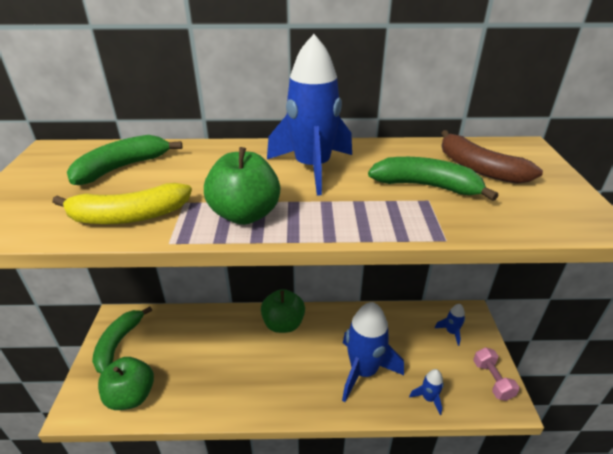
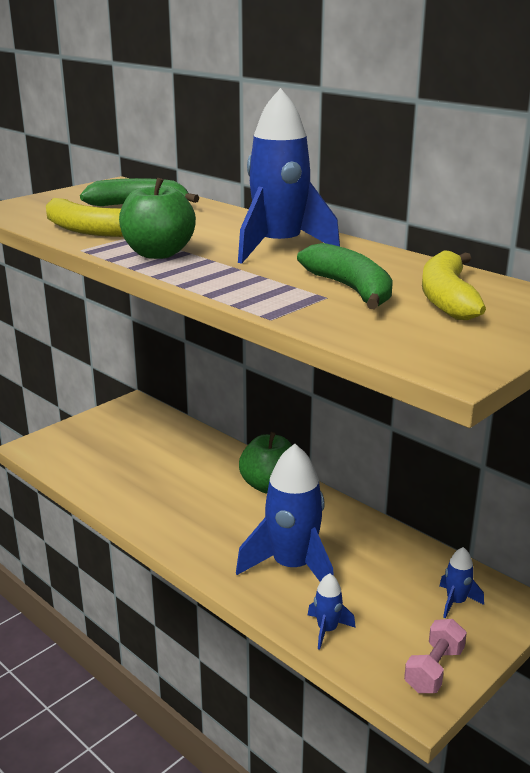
camera: 45 degrees right, 10 degrees down
green banana [92,307,152,373] -> none
green apple [98,357,154,410] -> none
brown banana [441,130,543,184] -> yellow banana [422,250,486,320]

